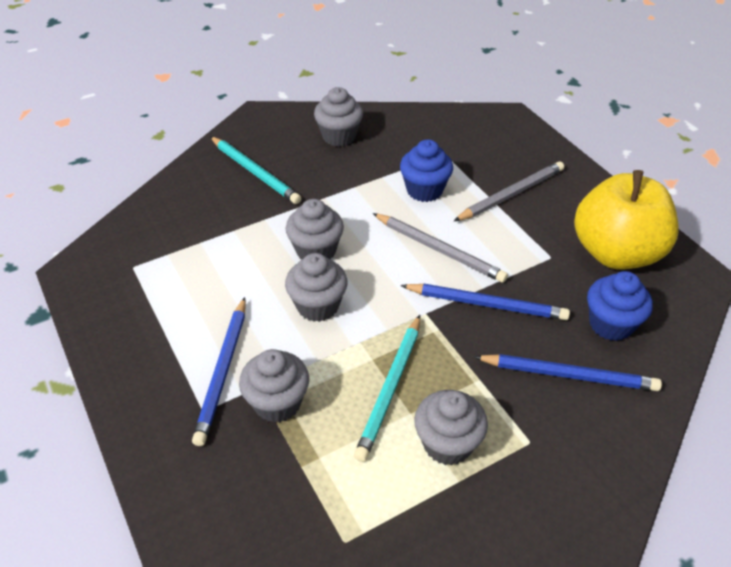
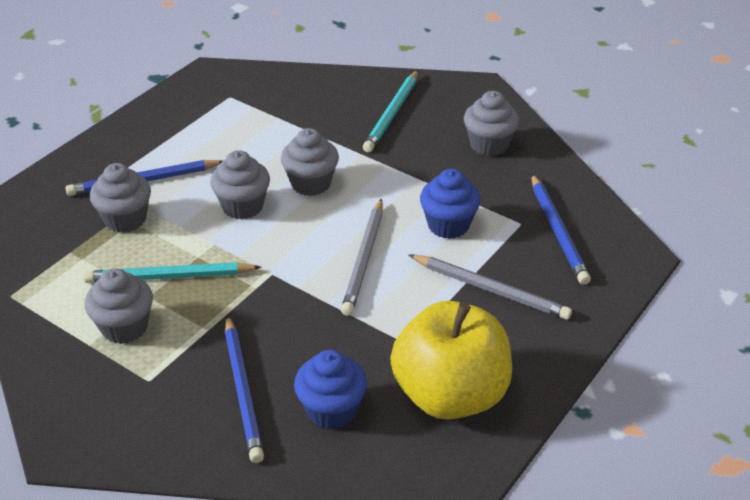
camera: 65 degrees right, 5 degrees down
blue pencil [400,284,570,320] -> blue pencil moved to [531,174,591,285]

